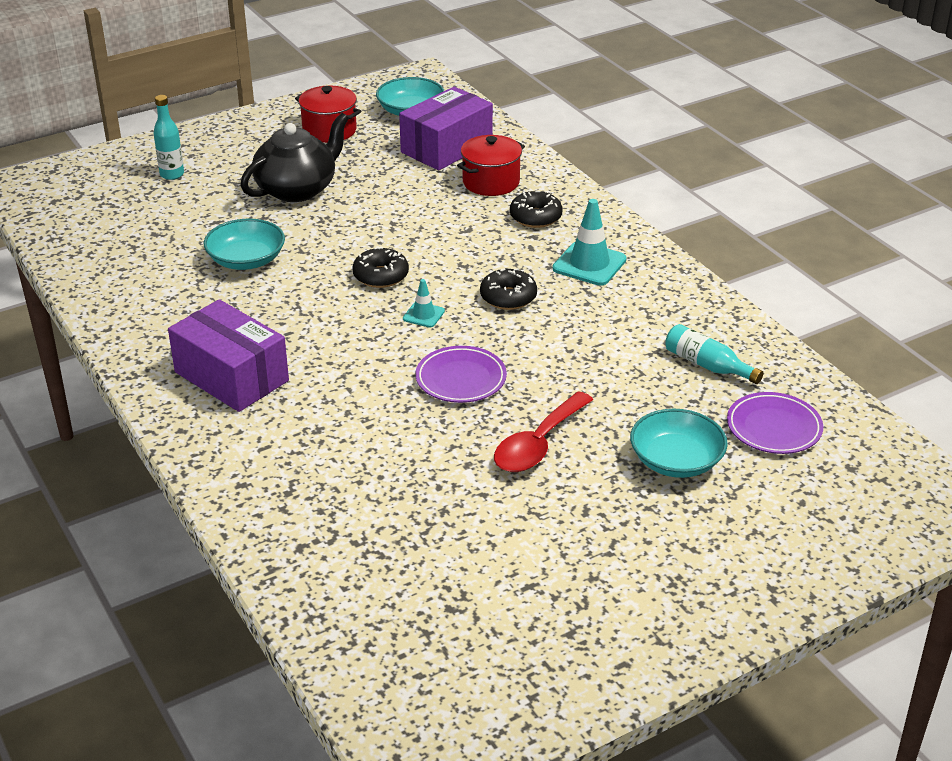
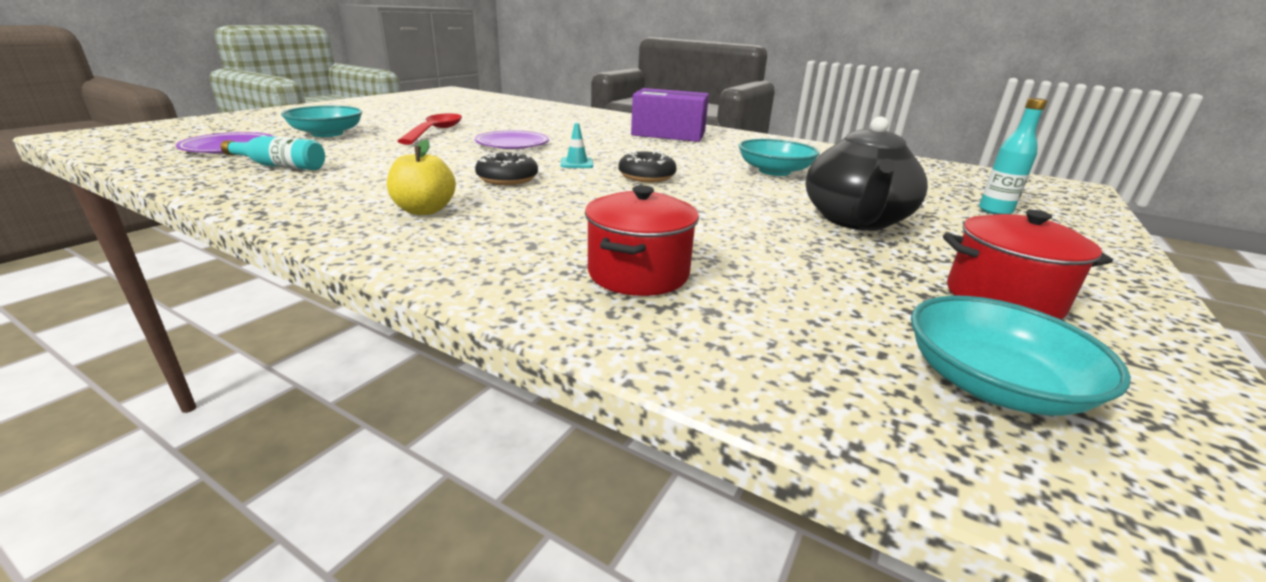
camera: 150 degrees right, 10 degrees down
purple box [399,87,493,170] -> none
black donut [510,191,563,228] -> none
turquoise traffic cone [552,199,627,286] -> yellow apple [387,140,456,215]

